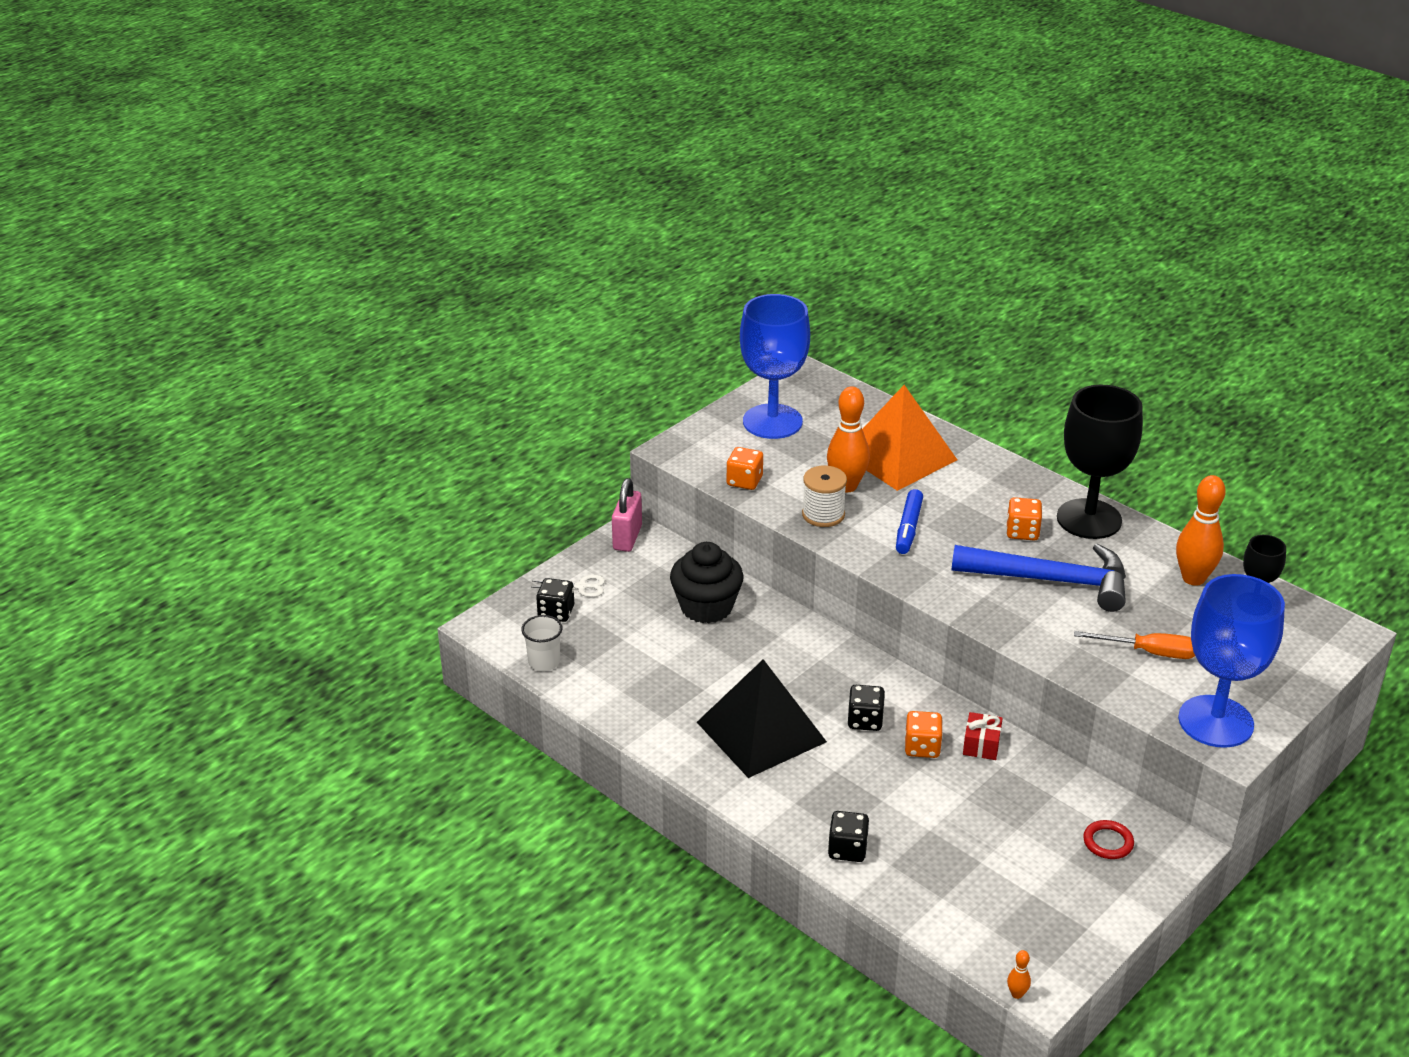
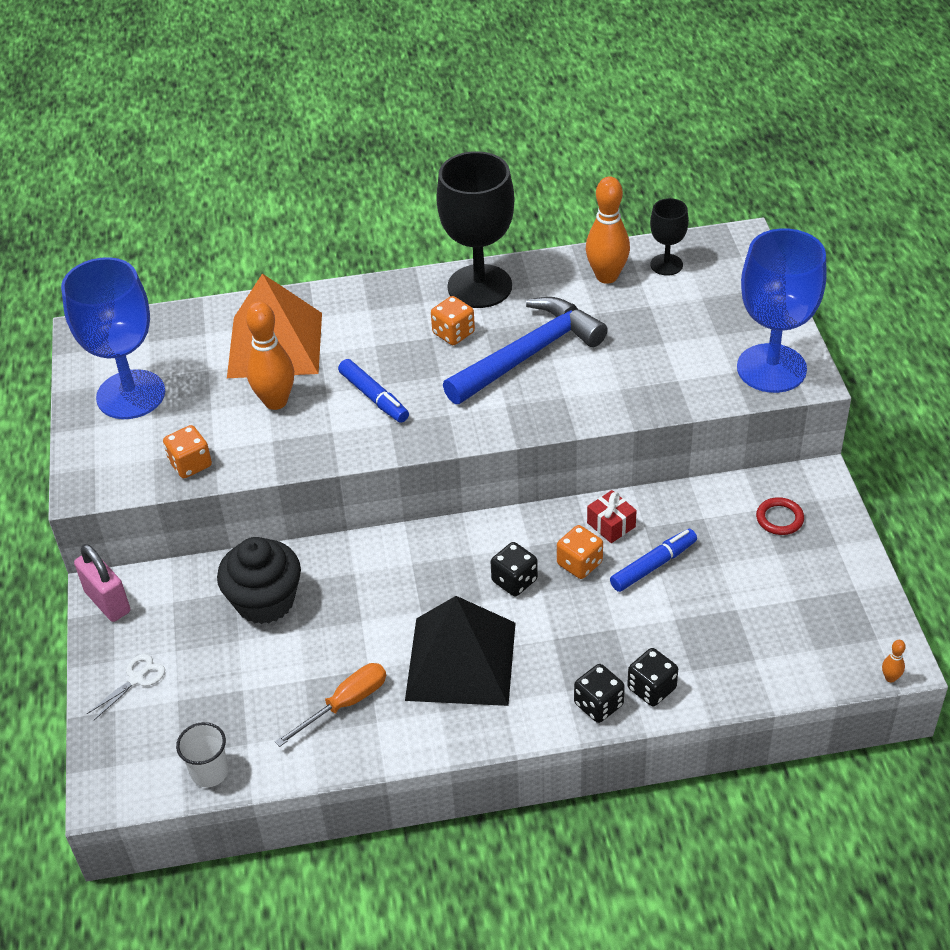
camera: 50 degrees left, 10 degrees up
black dice [536,578,574,622] -> black dice moved to [574,664,625,723]
white spool [802,466,847,527] -> none
orange screwdriver [1074,631,1195,659] -> orange screwdriver moved to [275,663,386,747]
none -> blue marker [610,529,697,592]

